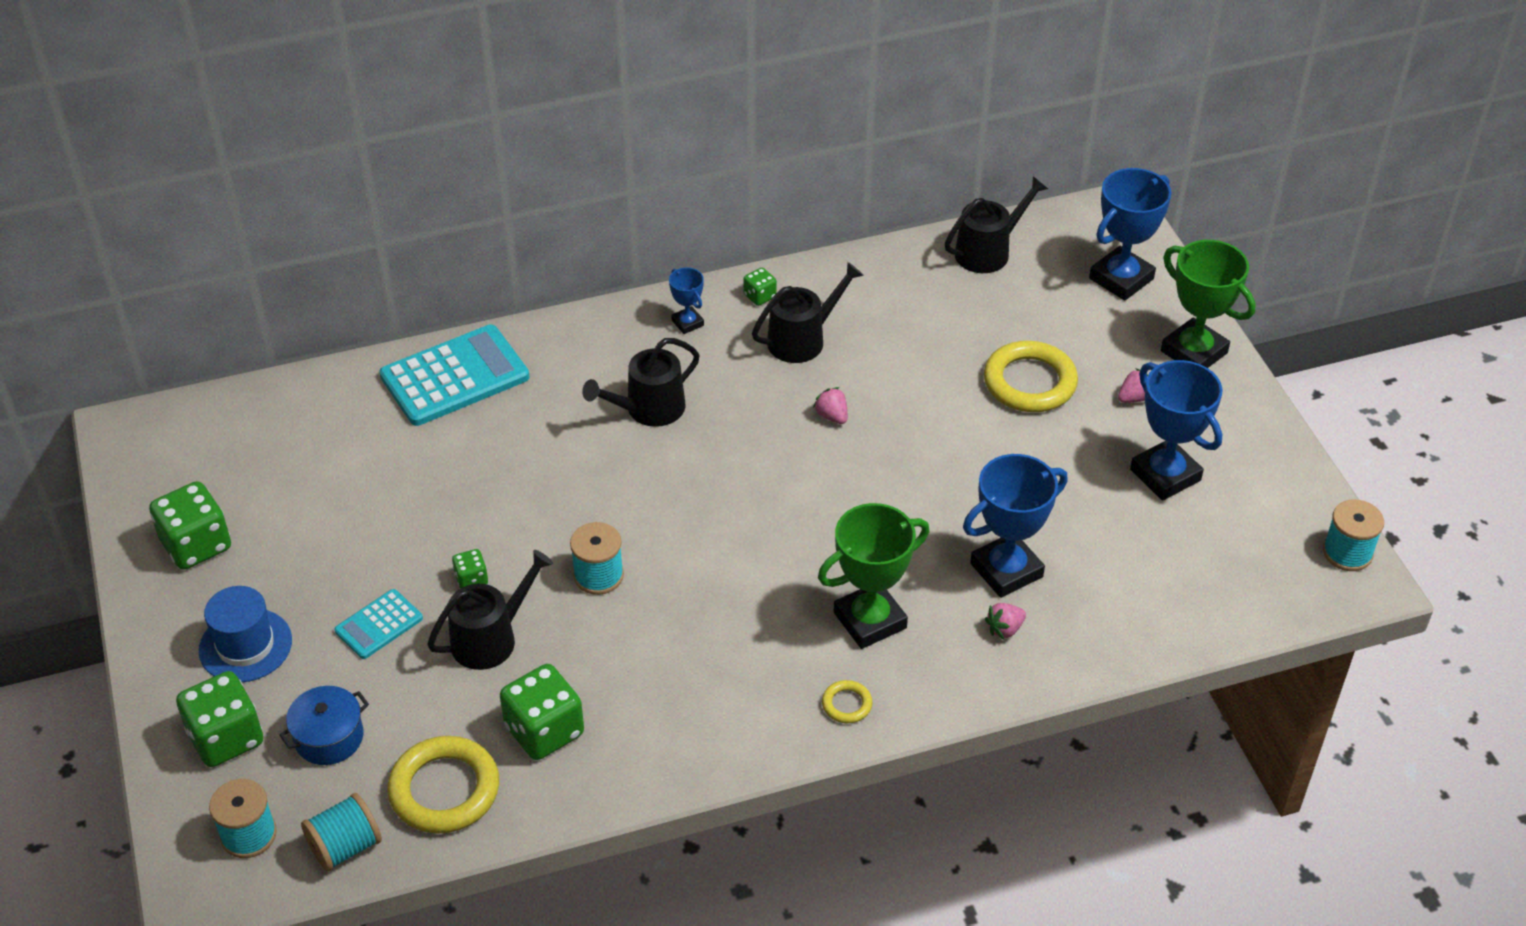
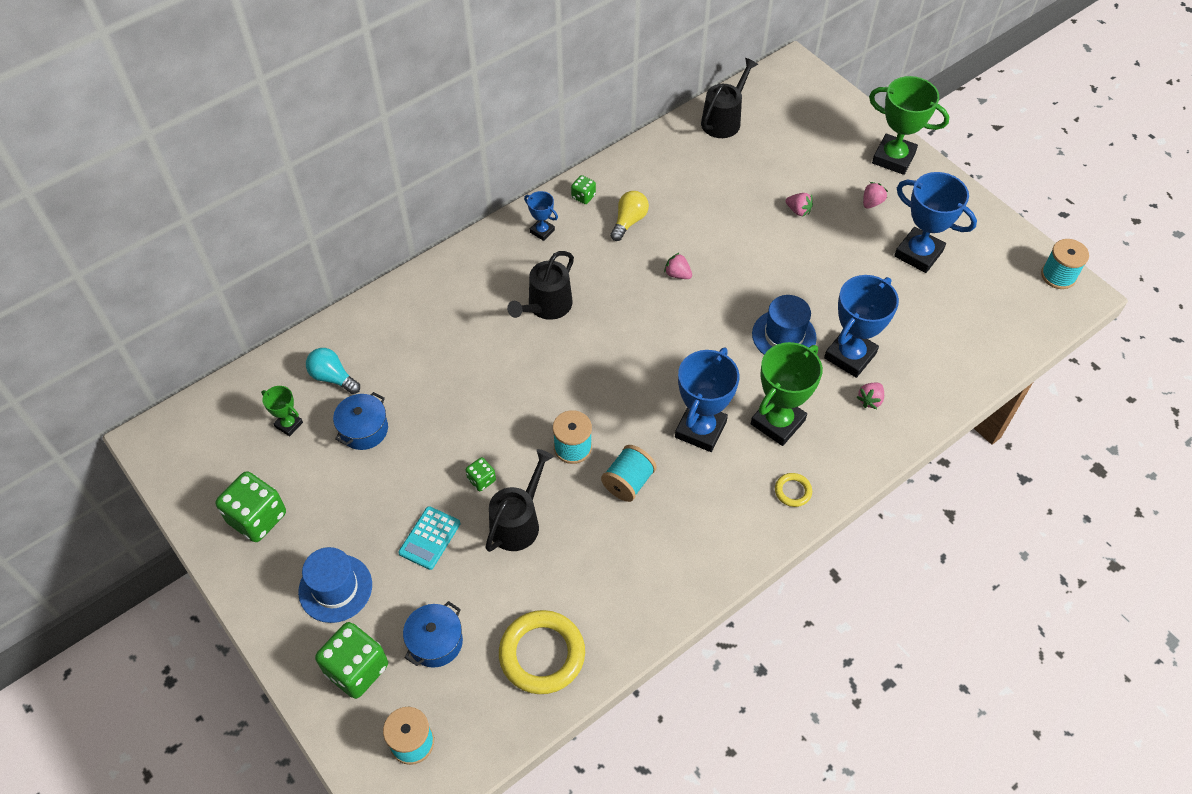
camera: 20 degrees left, 10 degrees up
turquoise spool [301,793,382,872] -> turquoise spool moved to [601,445,657,502]
turquoise calculator [379,325,529,426] -> none
green dice [500,664,584,760] -> none
black watering can [752,262,864,363] -> yellow light bulb [610,191,649,241]
yellow ring [984,341,1078,412] -> pink strawberry [786,193,813,216]
blue trophy [1089,168,1171,301] -> blue trophy moved to [675,348,740,452]
none -> green trophy [261,386,303,436]
none -> turquoise light bulb [306,348,360,394]
none -> blue pot [333,392,388,450]
none -> blue hat [752,295,817,355]

